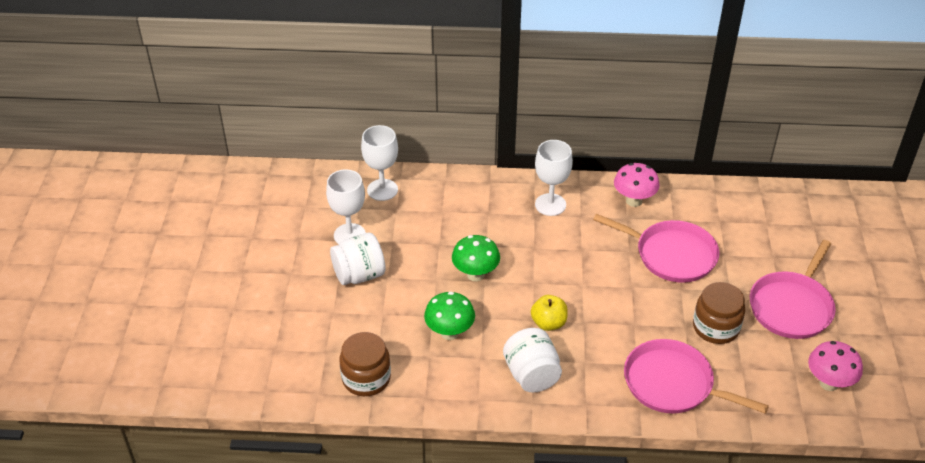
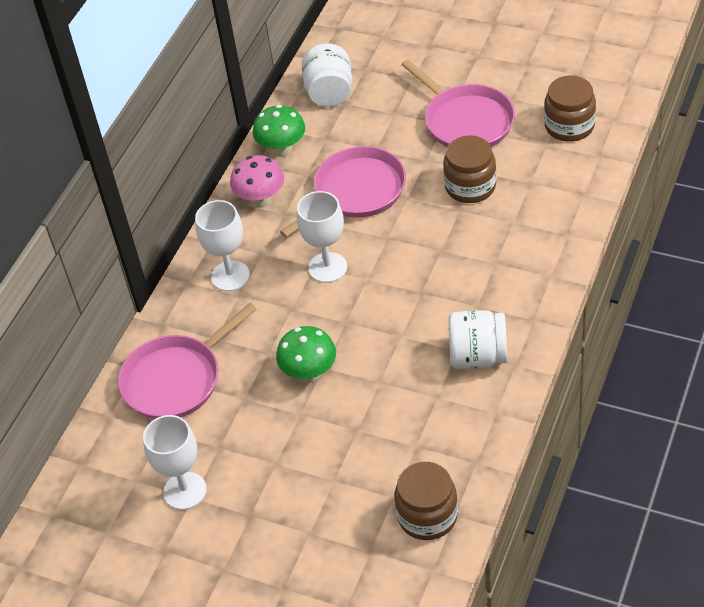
camera: 65 degrees left, 5 degrees up
white jar [330,233,386,285] -> white jar moved to [302,43,352,107]
white goblet [361,125,398,201] -> white goblet moved to [297,191,347,283]
green mushroom [424,292,475,340] -> green mushroom moved to [253,105,305,157]
yellow apple [531,295,568,331] -> none
pink pan [624,339,769,414] -> pink pan moved to [118,303,257,419]
pink mushroom [808,341,863,391] -> brown jar [544,75,596,142]

